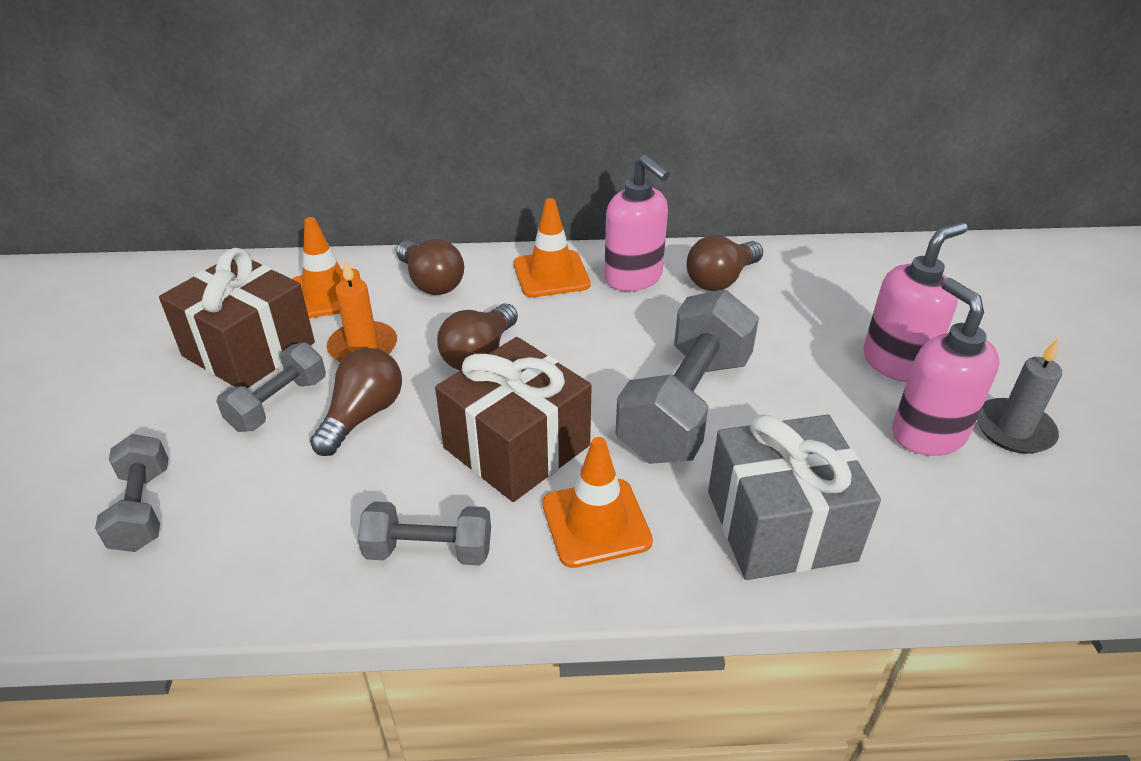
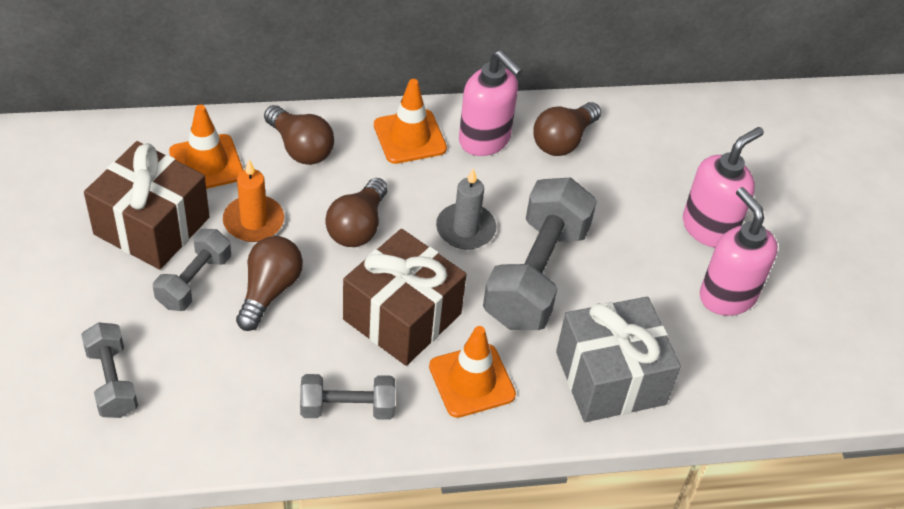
camera: 10 degrees left, 10 degrees up
grey candle [977,339,1062,454] -> grey candle moved to [436,168,496,250]

